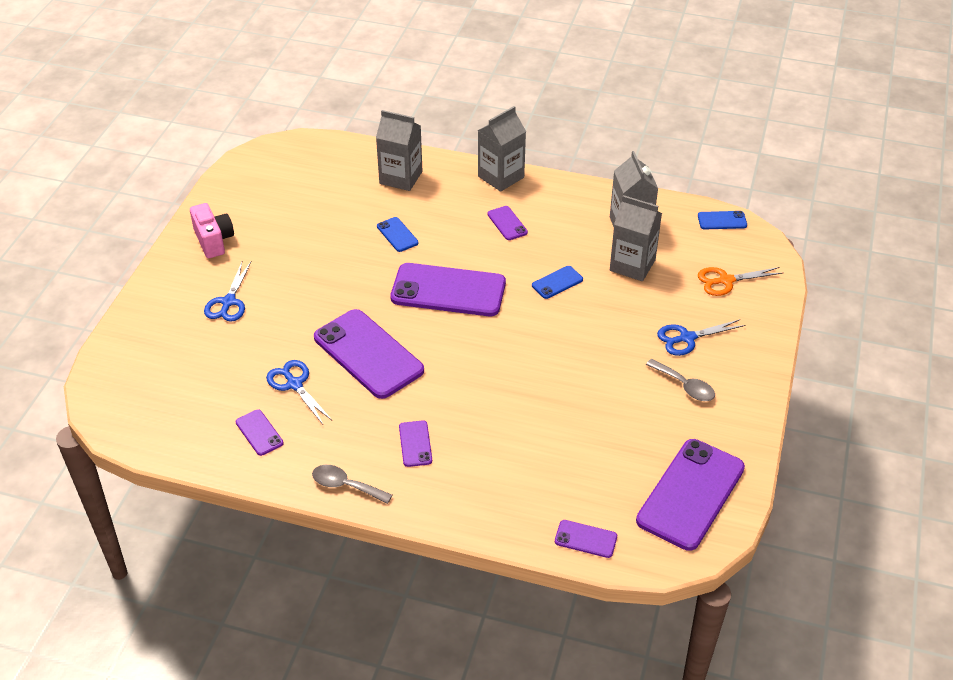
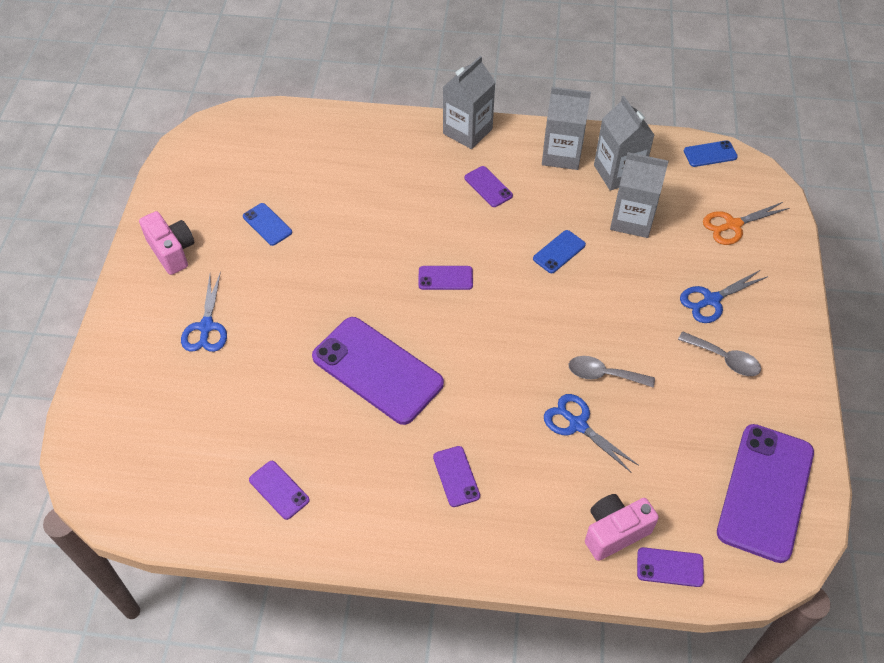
camera: 10 degrees left, 10 degrees up
blue scissors [266,360,333,424] -> blue scissors moved to [544,394,639,473]
grey spoon [312,465,392,504] -> grey spoon moved to [569,356,655,388]
grey carton [376,110,422,191] -> grey carton moved to [542,87,591,170]
blue phone [377,217,419,252] -> blue phone moved to [243,203,292,246]
purple phone [390,263,506,316] -> purple phone [418,266,473,290], size x0.45
none -> pink camera [585,494,659,561]

